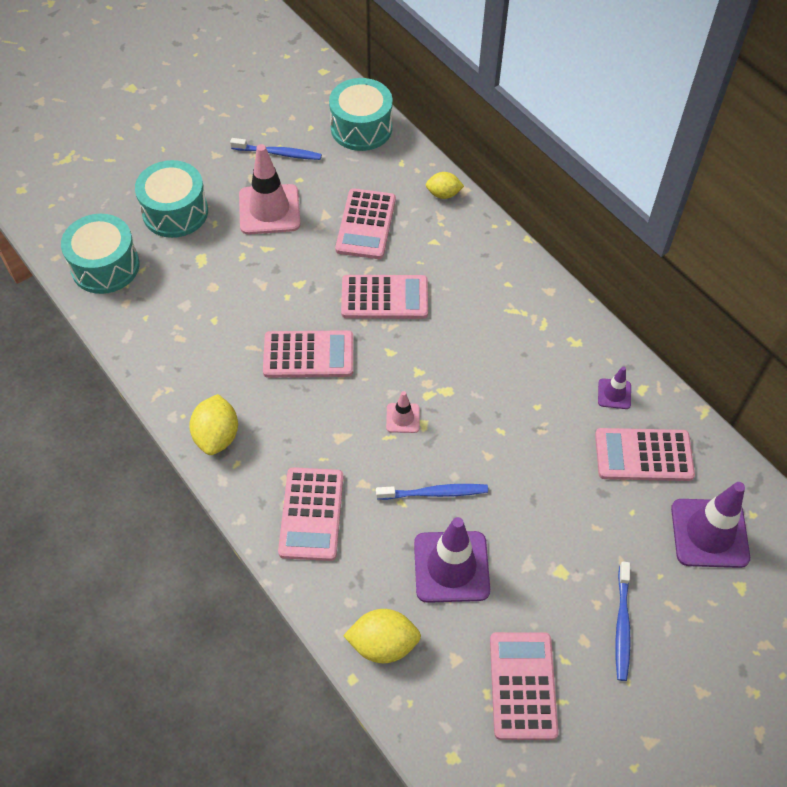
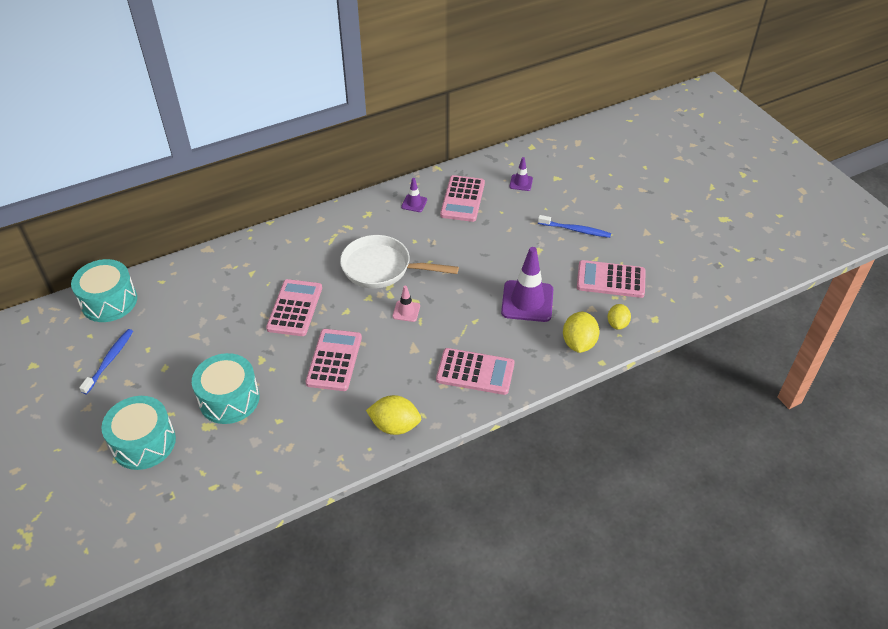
camera: 80 degrees left, 10 degrees down
turquoise drum [61,214,139,294] -> turquoise drum moved to [192,353,260,424]
pink traffic cone [239,144,300,234] -> none
pink calculator [335,188,396,259] -> none
blue toothbrush [376,484,488,500] -> none
yellow lemon [426,172,464,199] -> yellow lemon moved to [608,304,631,330]
purple traffic cone [671,482,750,568] -> purple traffic cone [509,157,533,191], size x0.49
none -> white pan [340,235,459,288]

